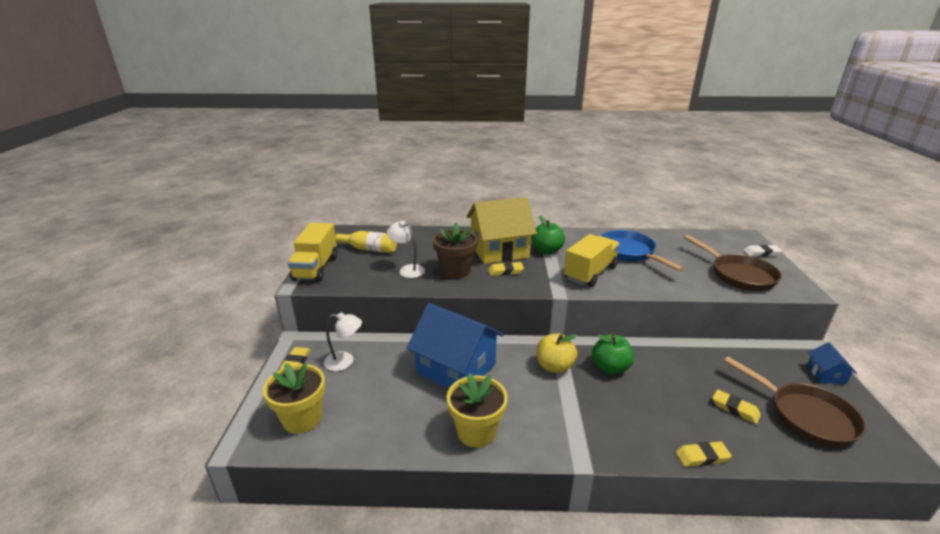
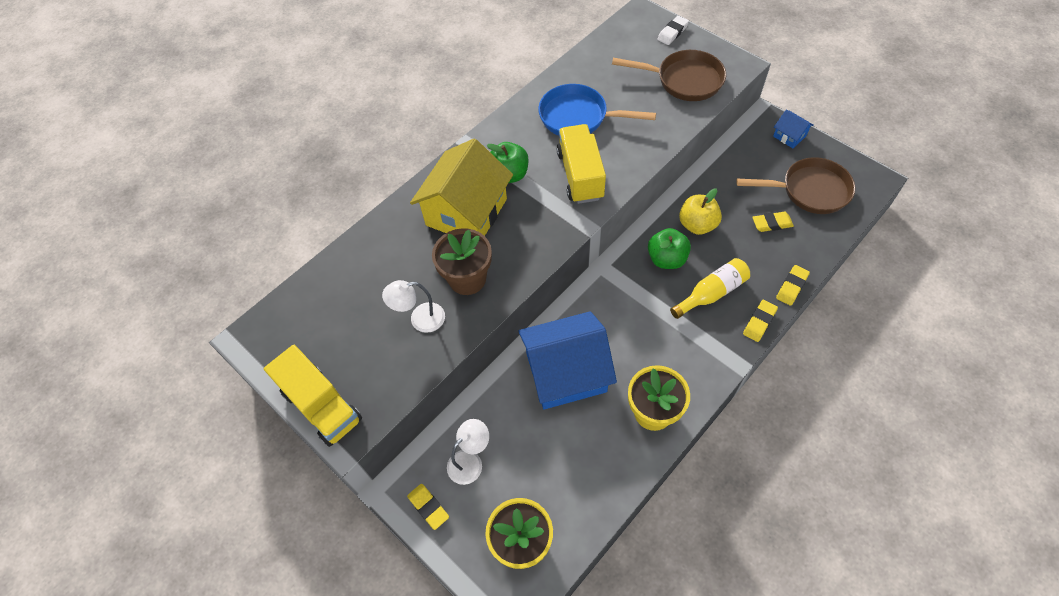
camera: 45 degrees left, 30 degrees up
yellow bottle [335,231,397,253] -> yellow bottle moved to [670,258,750,319]
yellow eraser [488,262,524,276] -> yellow eraser moved to [743,300,778,342]
yellow apple [537,333,577,373] -> yellow apple moved to [679,188,722,235]

